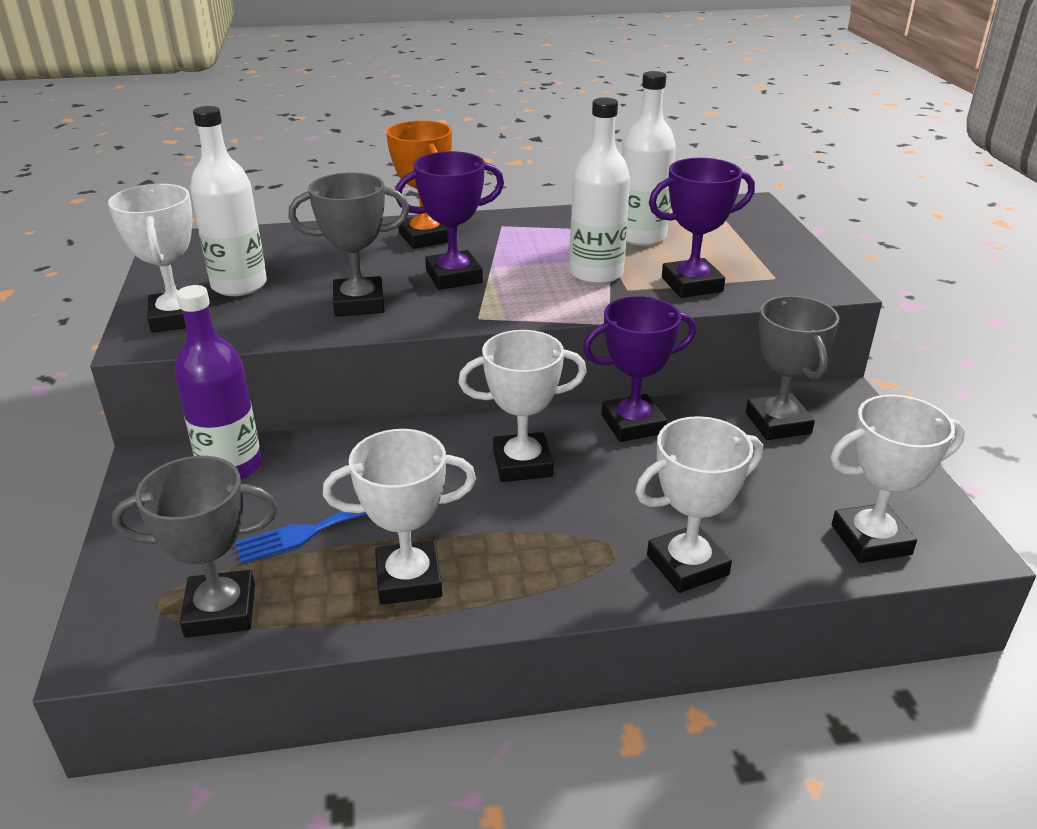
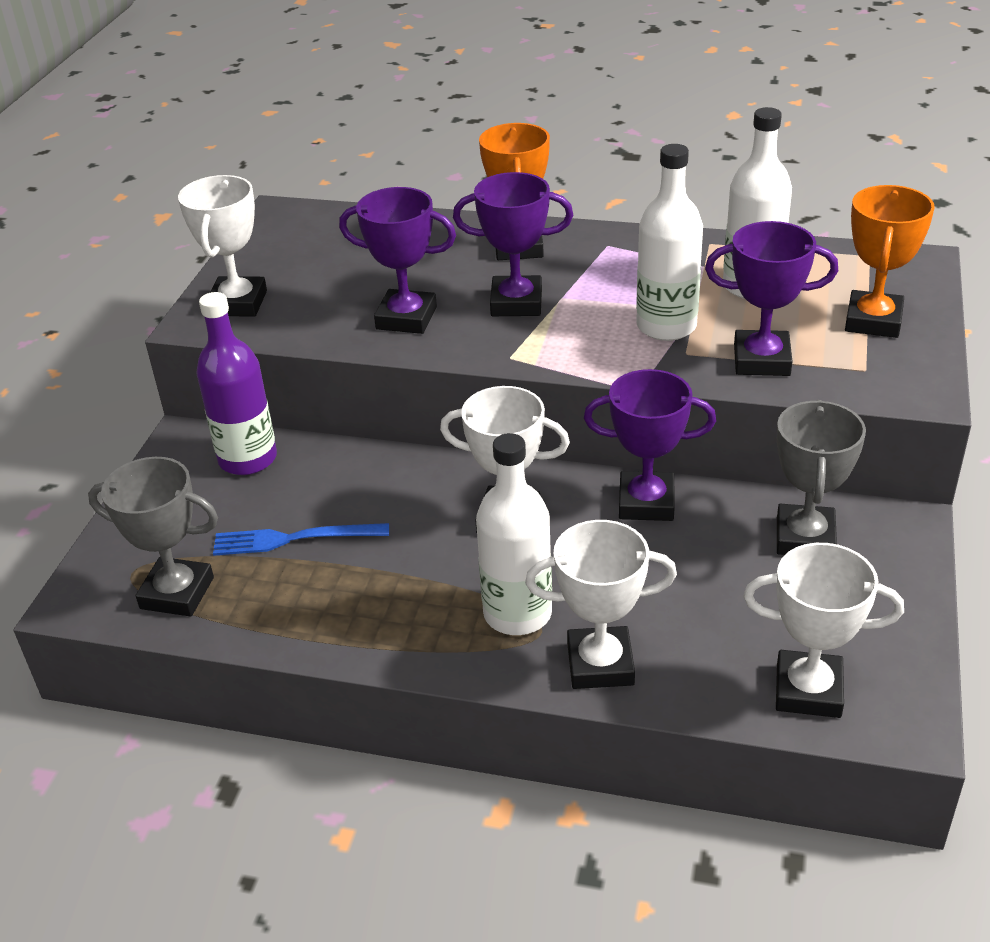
camera: 25 degrees right, 5 degrees up
white bottle [190,106,267,296] -> white bottle moved to [476,433,552,635]
grey trophy [288,172,409,316] -> purple trophy [339,187,456,334]
white trophy [323,429,476,605] -> none
none -> orange trophy [845,185,935,338]

